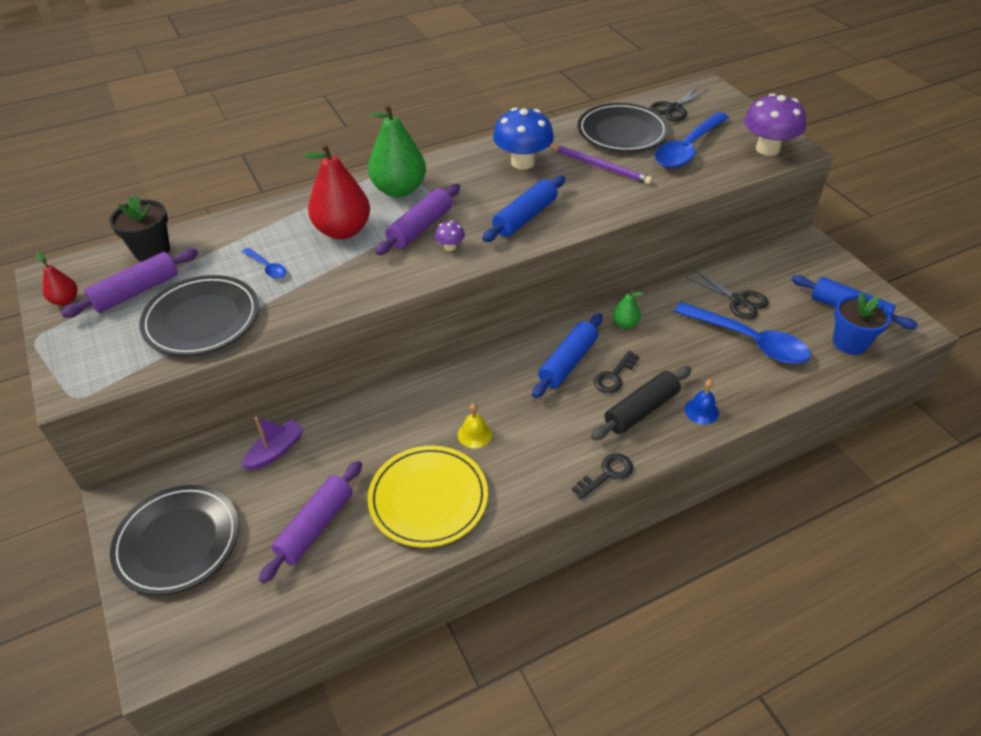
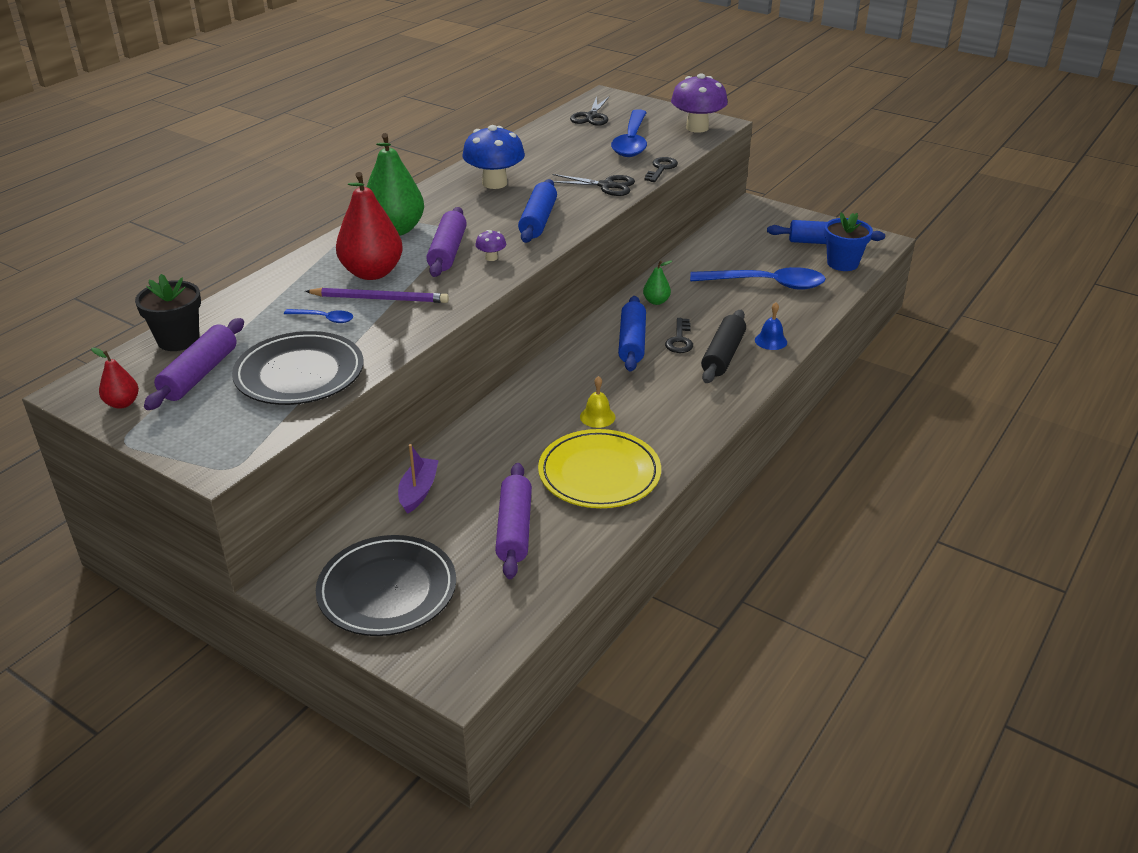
camera: 30 degrees left, 10 degrees down
purple pencil [549,144,652,185] -> purple pencil moved to [305,288,449,303]
black key [572,453,633,499] -> black key moved to [644,157,678,182]
black plate [578,103,669,152] -> none
black scissors [686,270,769,319] -> black scissors moved to [553,174,635,196]

